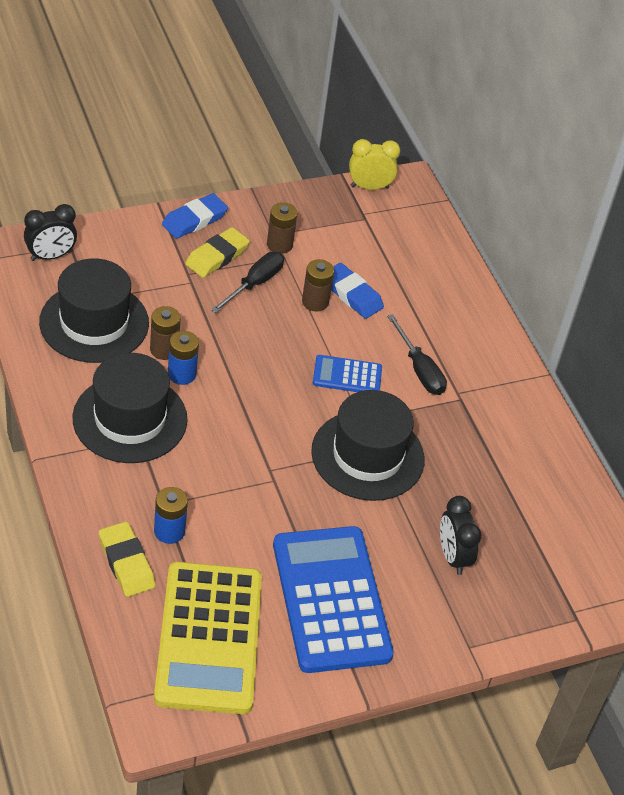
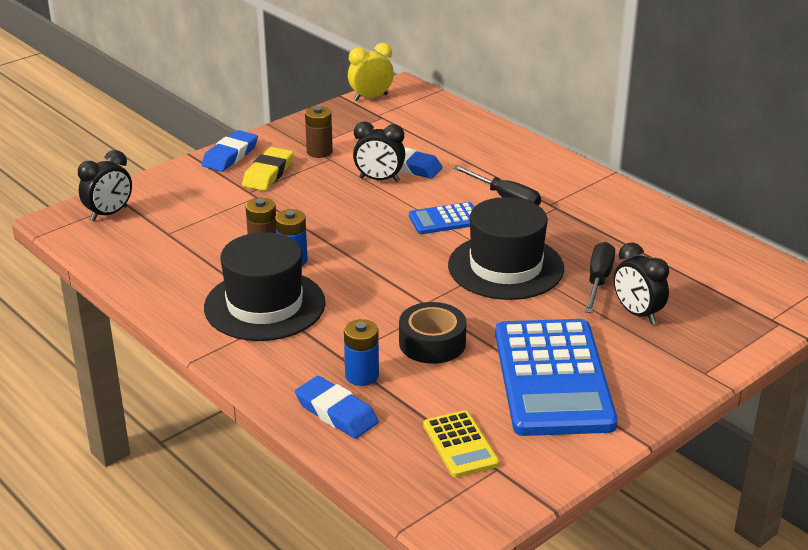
camera: 15 degrees left, 15 degrees down
black hat [39,258,149,363] -> none
yellow eraser [99,521,156,597] -> blue eraser [295,376,379,439]
yellow calculator [154,562,262,714] -> yellow calculator [423,410,499,477], size x0.47
black screwdriver [211,252,284,313] -> black screwdriver moved to [585,242,615,313]
blue calculator [273,526,394,673] -> blue calculator turned 150 degrees counterclockwise [495,319,617,436]
brown battery [302,259,334,311] -> black clock [353,121,405,182]
none -> black tape [399,302,467,364]

